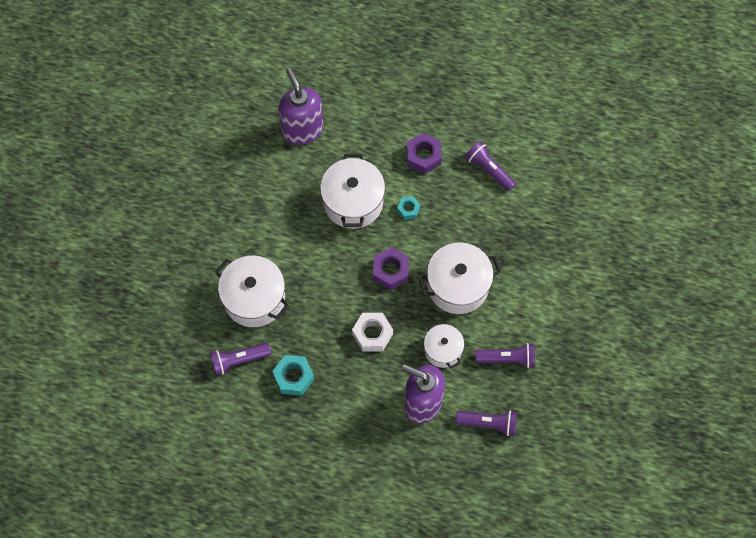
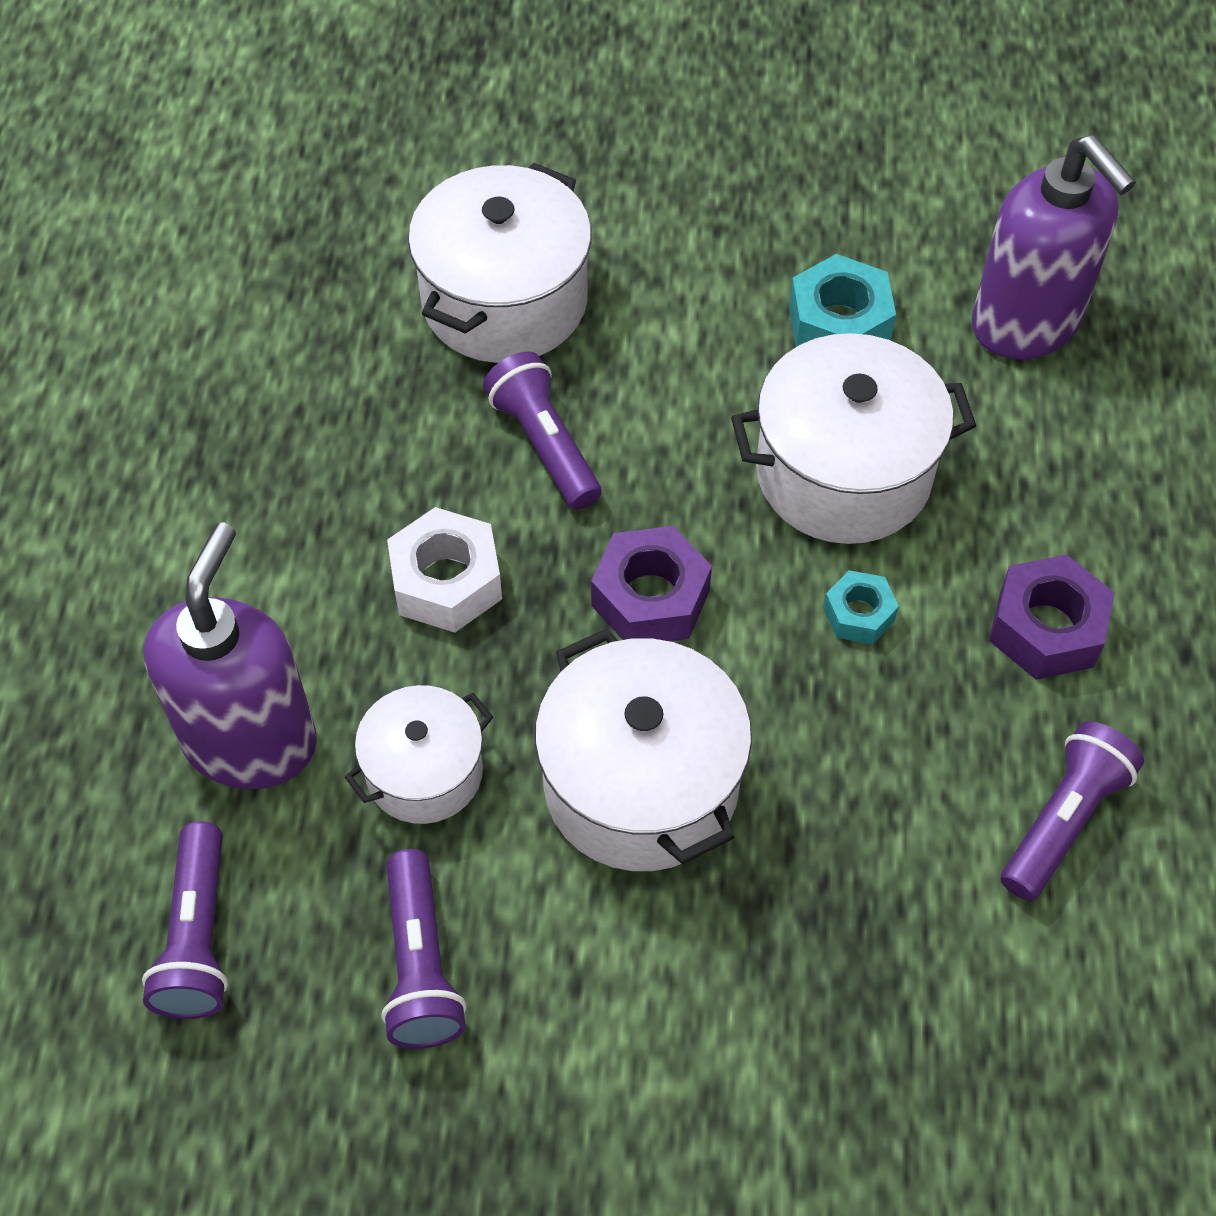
camera: 80 degrees right, 10 degrees down
purple flashlight [210,343,272,375] -> purple flashlight moved to [483,352,601,510]
turquoise nut [272,355,314,396] -> turquoise nut moved to [789,254,896,347]
purple soap dispenser [278,68,323,145] -> purple soap dispenser turned 90 degrees clockwise [972,135,1136,360]

